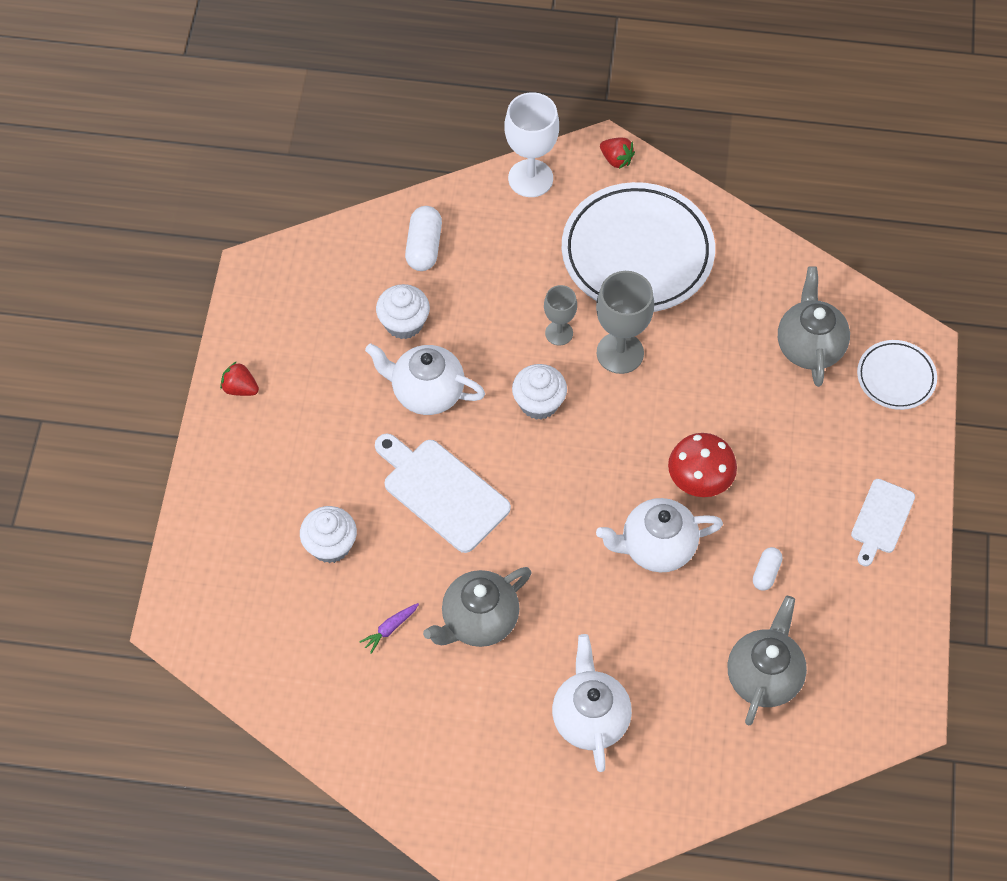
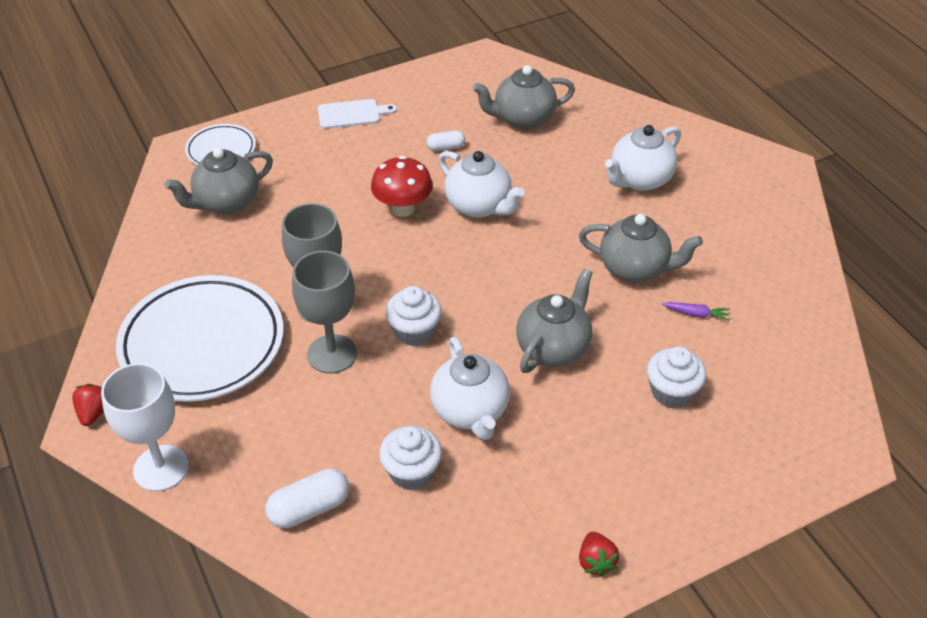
camera: 125 degrees left, 15 degrees down
white cutting board [375,433,511,553] -> grey teapot [516,268,593,373]
grey goblet [544,285,577,346] -> grey goblet [292,251,357,374], size x1.69

